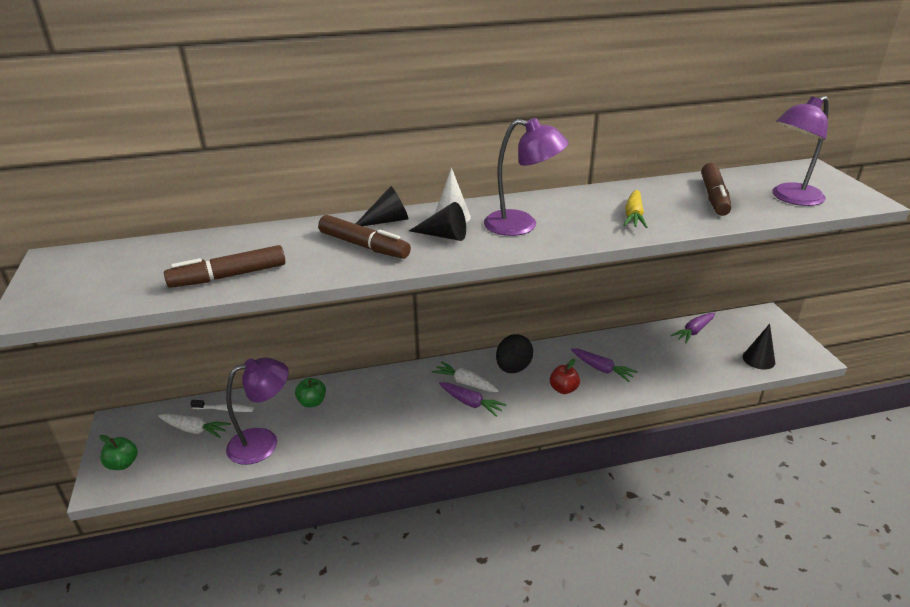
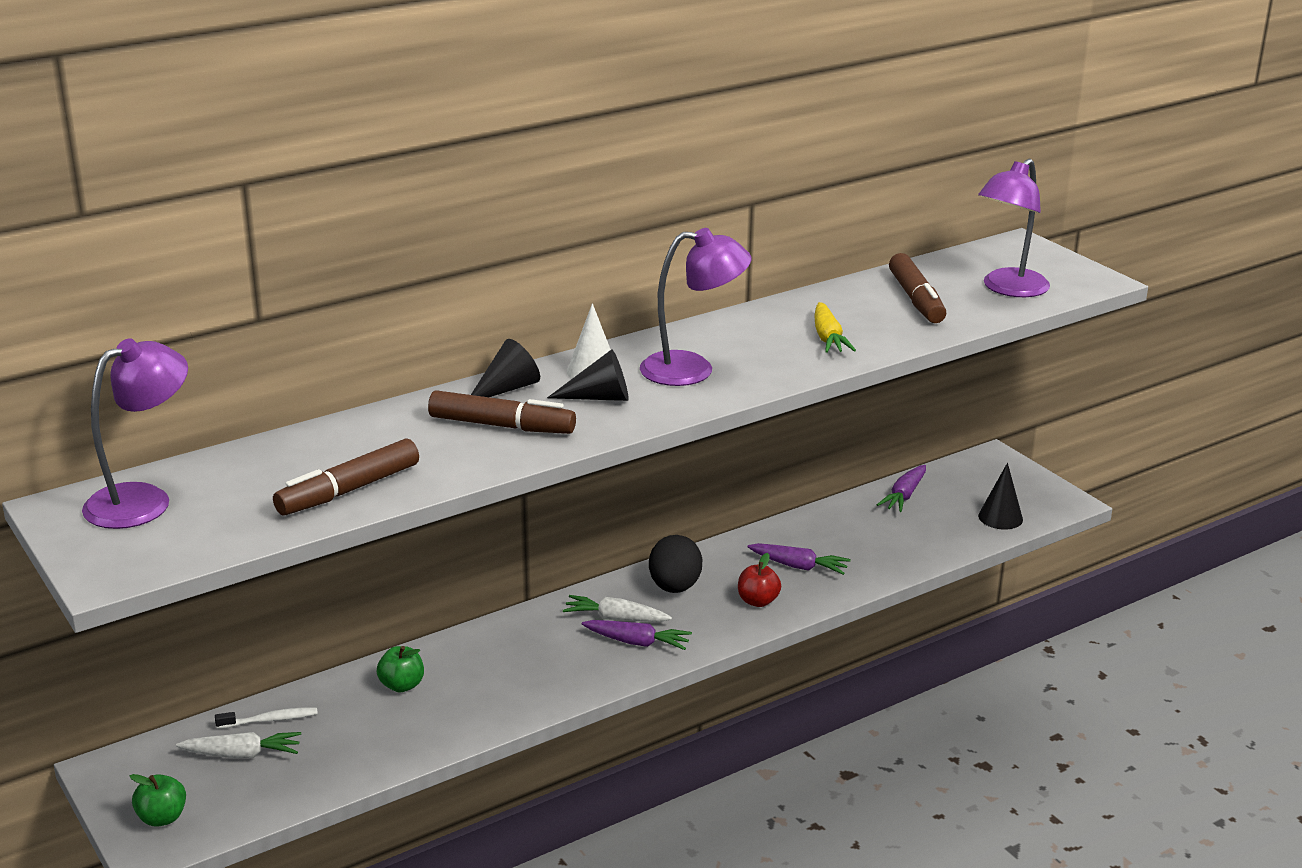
camera: 20 degrees left, 5 degrees down
purple lamp [226,357,289,465] -> purple lamp moved to [82,338,188,529]

